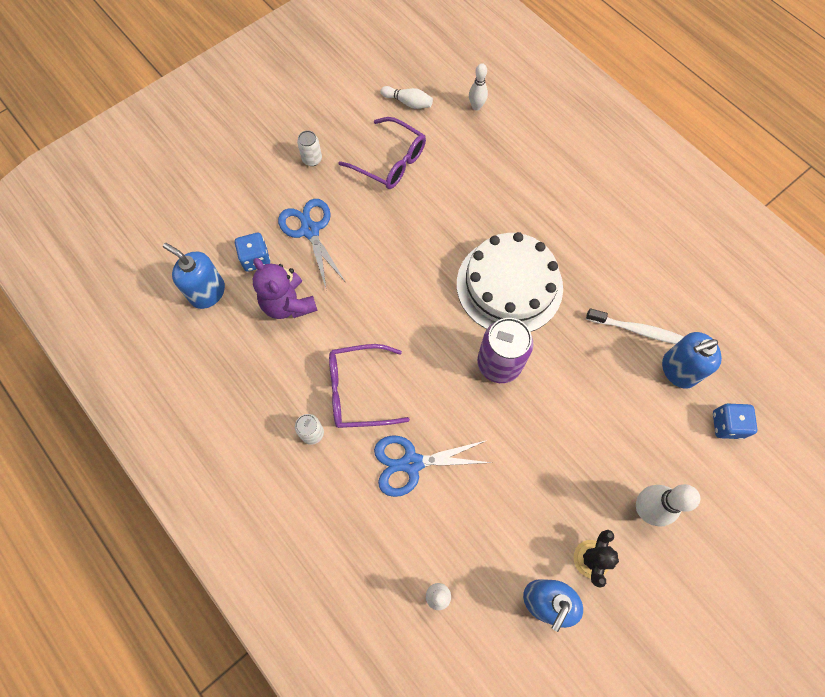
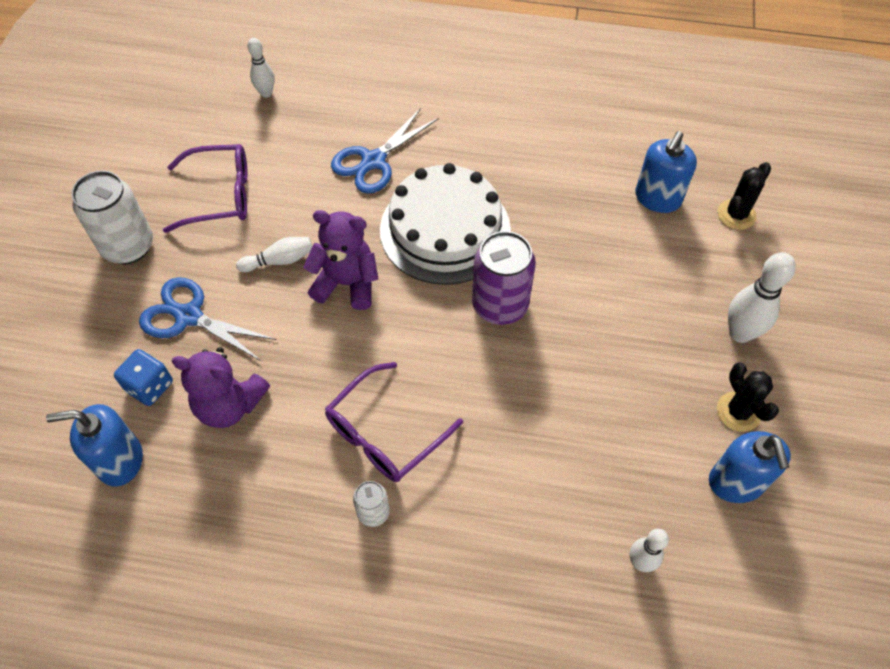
camera: 40 degrees left, 10 degrees down
white can [297,130,322,166] -> white can [71,170,153,264], size x1.97
blue scissors [374,435,492,497] -> blue scissors moved to [331,108,439,194]
white bowling pin [380,86,433,109] -> white bowling pin moved to [236,237,312,272]
white toothbrush [586,309,684,344] -> none
blue dice [713,403,758,439] -> black cactus [718,162,771,230]
none -> purple teddy bear [303,210,378,310]

